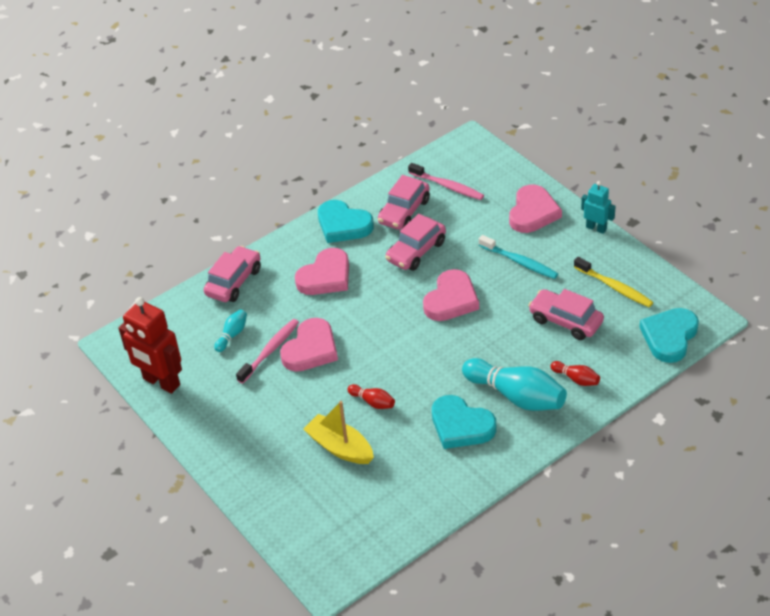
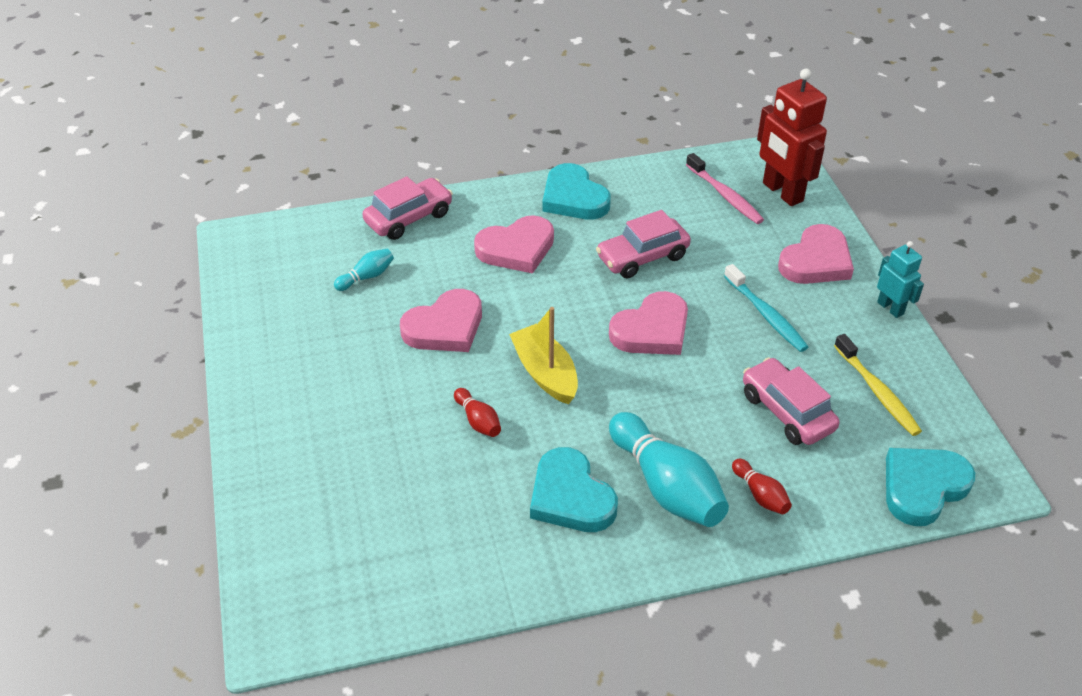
camera: 20 degrees right, 0 degrees up
red robot [118,297,182,394] -> red robot moved to [757,68,827,206]
pink toothbrush [236,319,299,384] -> none
yellow boat [303,401,374,464] -> yellow boat moved to [509,307,578,404]
pink car [378,175,430,230] -> none

